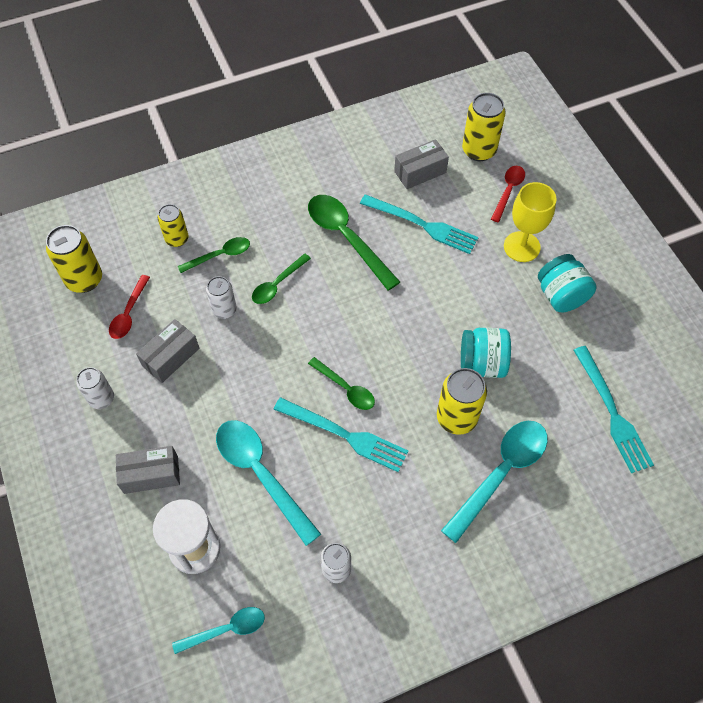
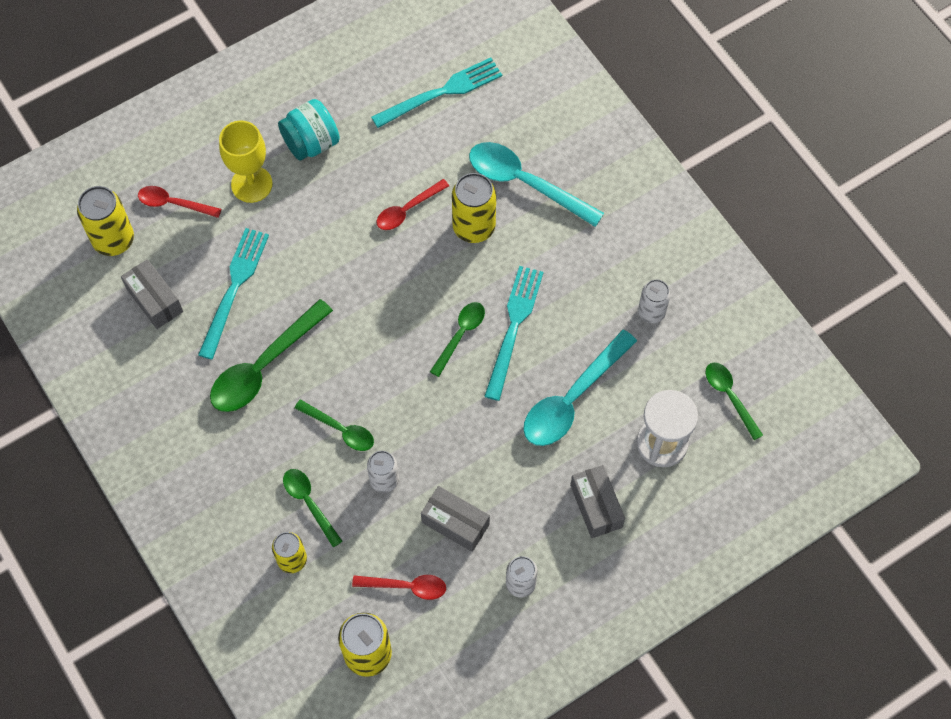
camera: 100 degrees left, 5 degrees up
turquoise spoon [172,607,265,654] -> green spoon [706,363,763,440]
turquoise jar [461,328,511,378] -> red spoon [377,179,449,230]

